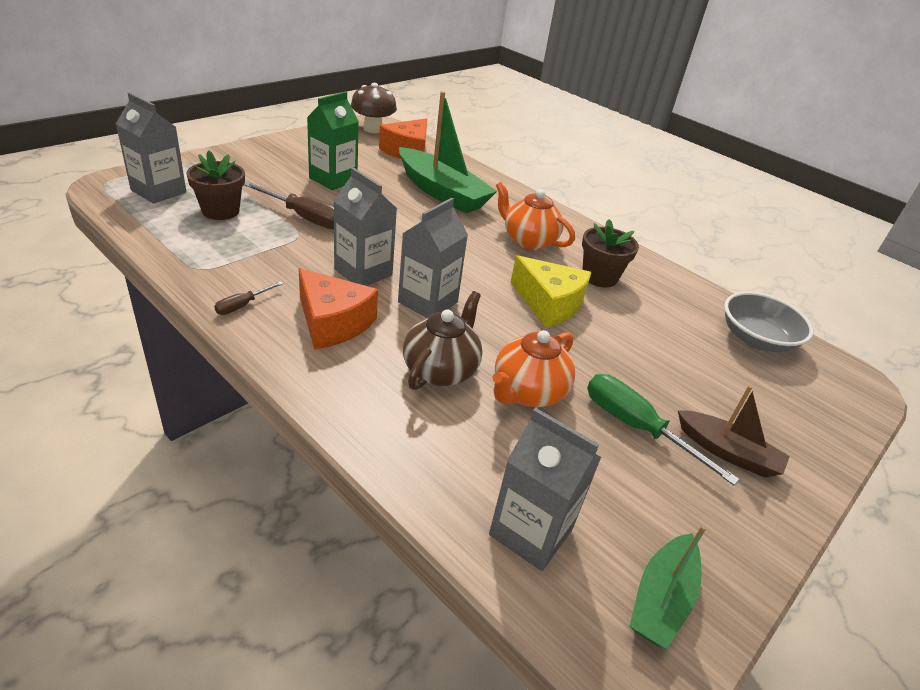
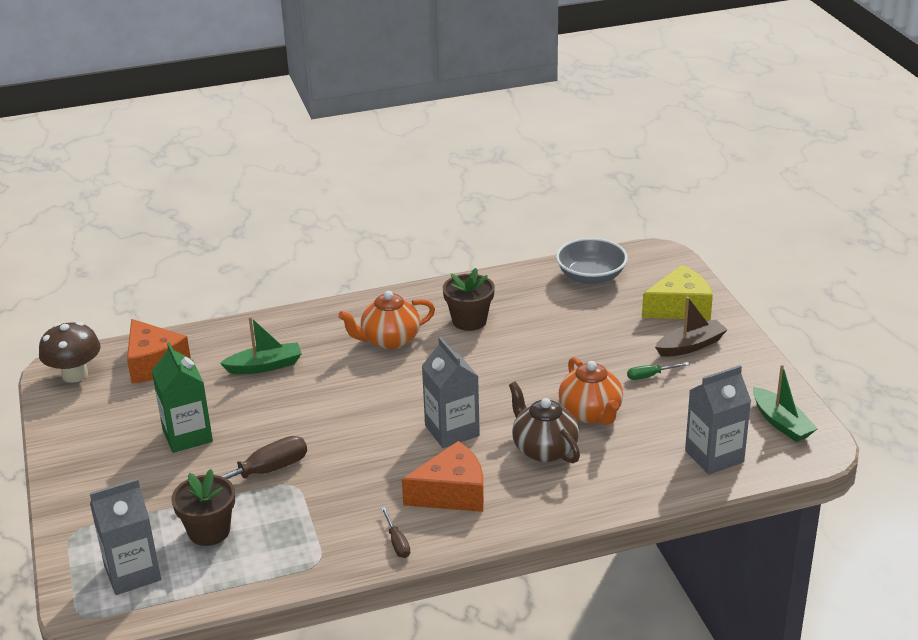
camera: 55 degrees left, 5 degrees down
grey carton [334,167,397,286] -> none
green boat [399,91,497,213] -> green boat [220,316,302,374], size x0.56
yellow cheese [510,256,592,327] -> yellow cheese moved to [642,265,713,320]
green screwdriver [587,374,740,485] -> green screwdriver [627,362,689,380], size x0.51

